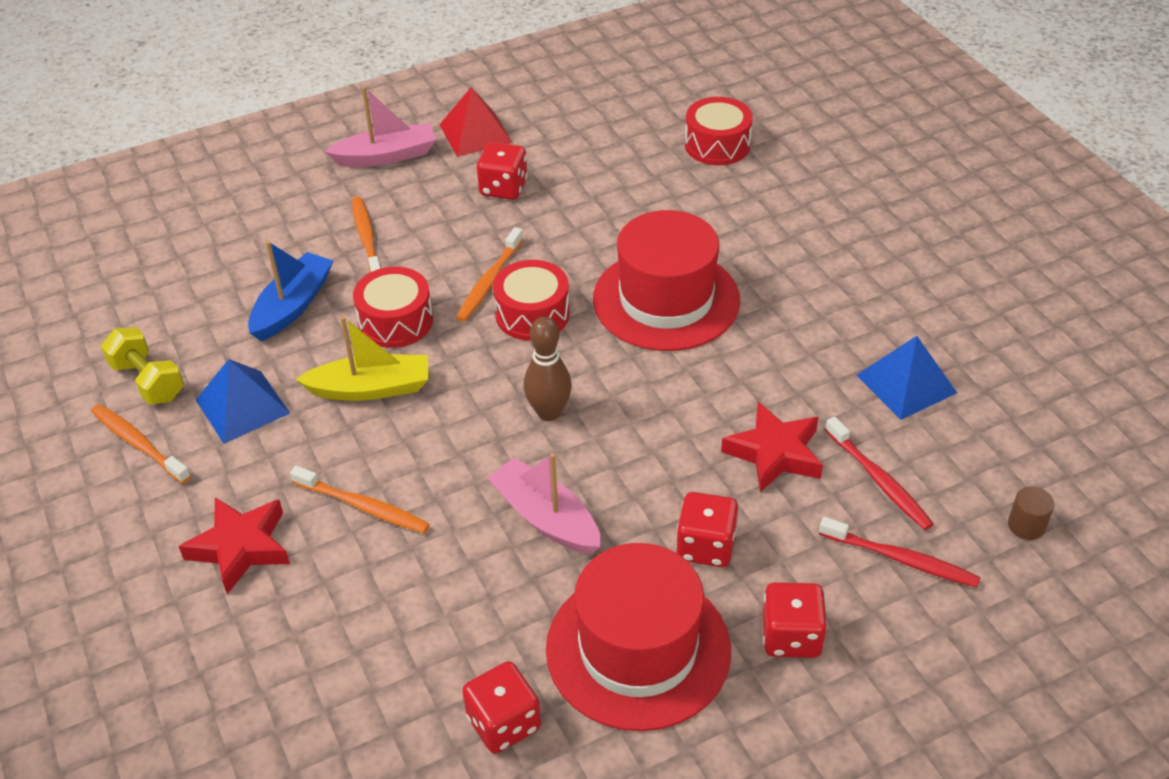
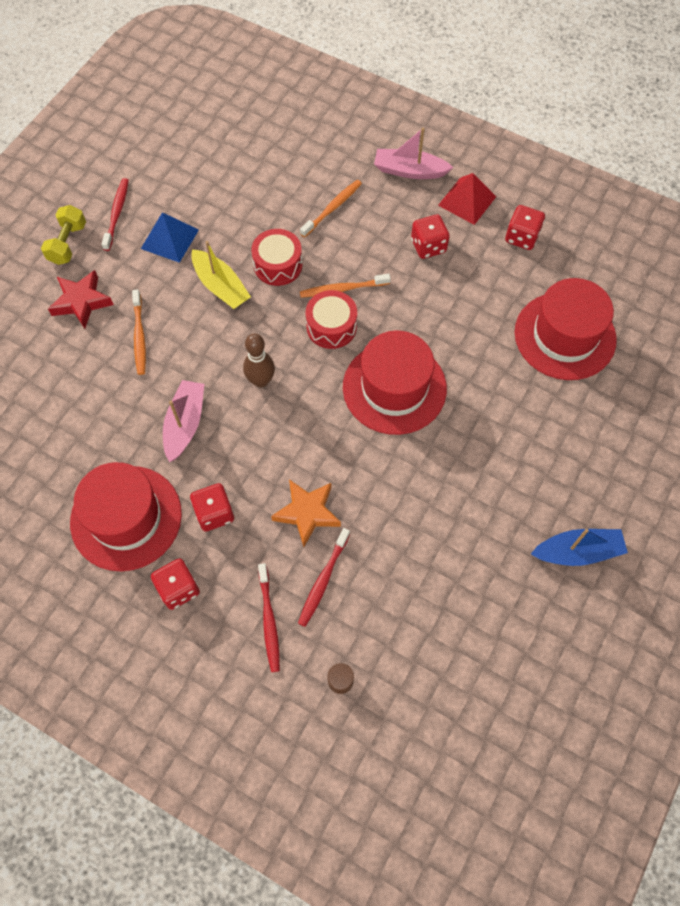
camera: 55 degrees right, 20 degrees up
orange toothbrush [91,404,191,484] -> red toothbrush [101,178,129,251]
yellow dumbbell [101,327,184,405] -> yellow dumbbell moved to [41,205,86,265]
blue boat [248,241,333,341] -> blue boat moved to [531,529,628,566]
pink boat [324,86,436,167] -> pink boat turned 150 degrees clockwise [374,128,453,179]
red dice [462,661,541,754] -> red dice moved to [505,205,545,250]
red drum [685,97,753,165] -> red hat [515,278,617,380]
red star [721,402,823,492] -> orange star [271,479,341,547]
blue pyramid [856,336,957,420] -> none

